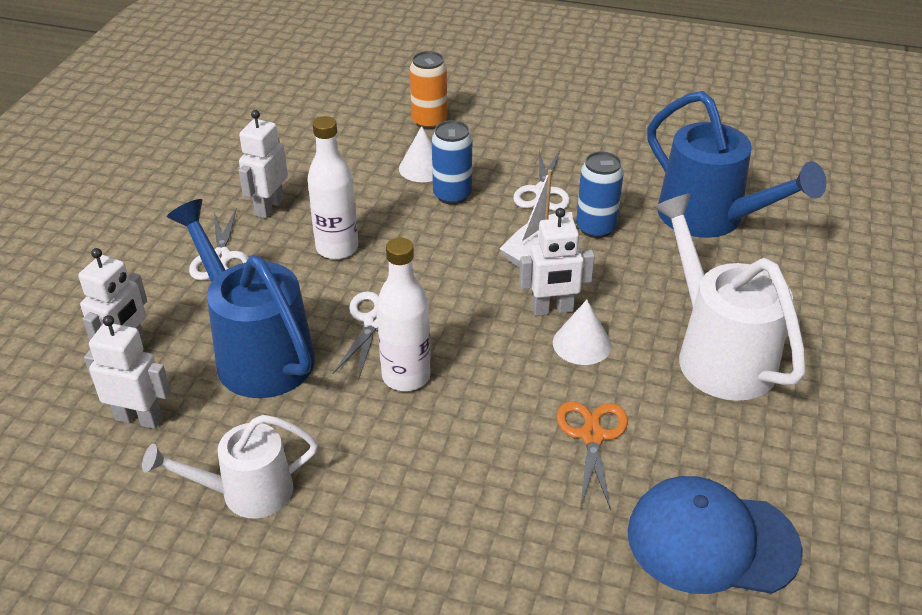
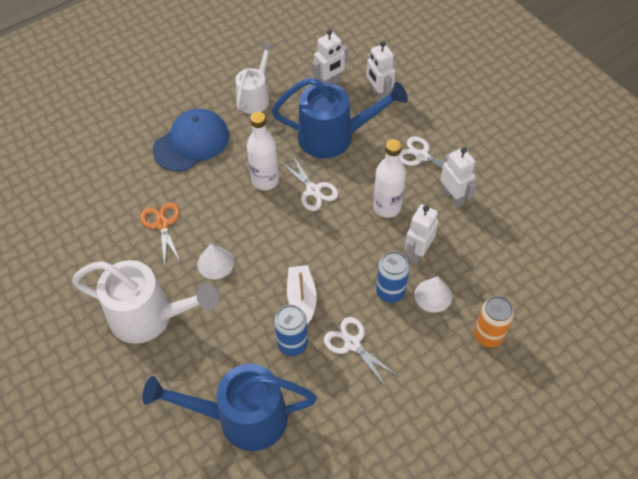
camera: 130 degrees right, 15 degrees up
white robot [519,208,595,316] -> white robot moved to [405,204,438,264]
orange scissors [557,401,628,510] -> orange scissors turned 150 degrees counterclockwise [140,202,181,267]
blue cap [627,476,803,594] -> blue cap moved to [153,108,229,172]

